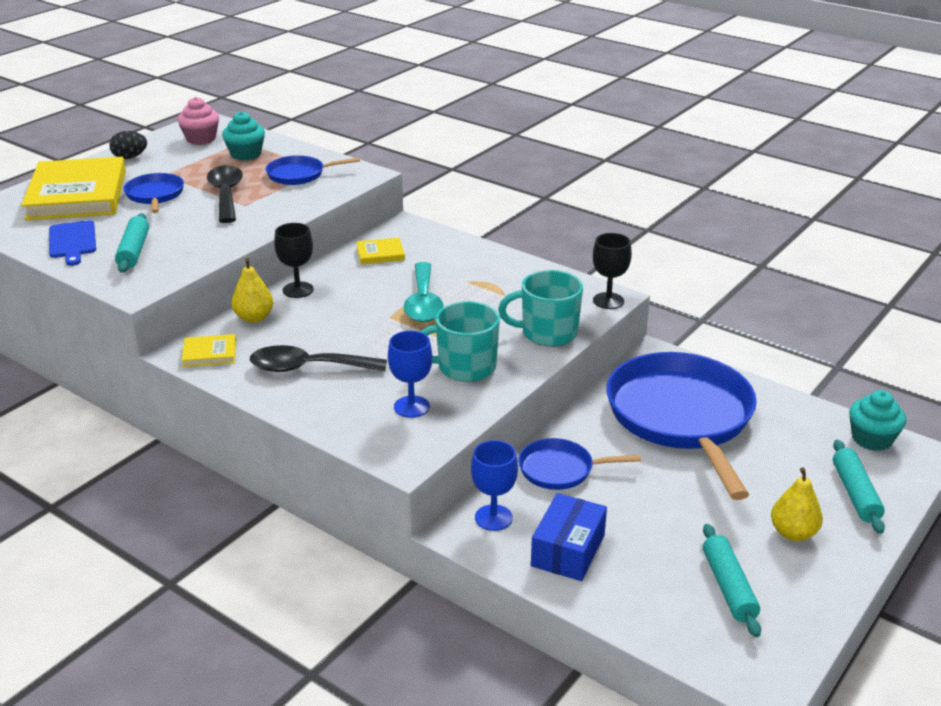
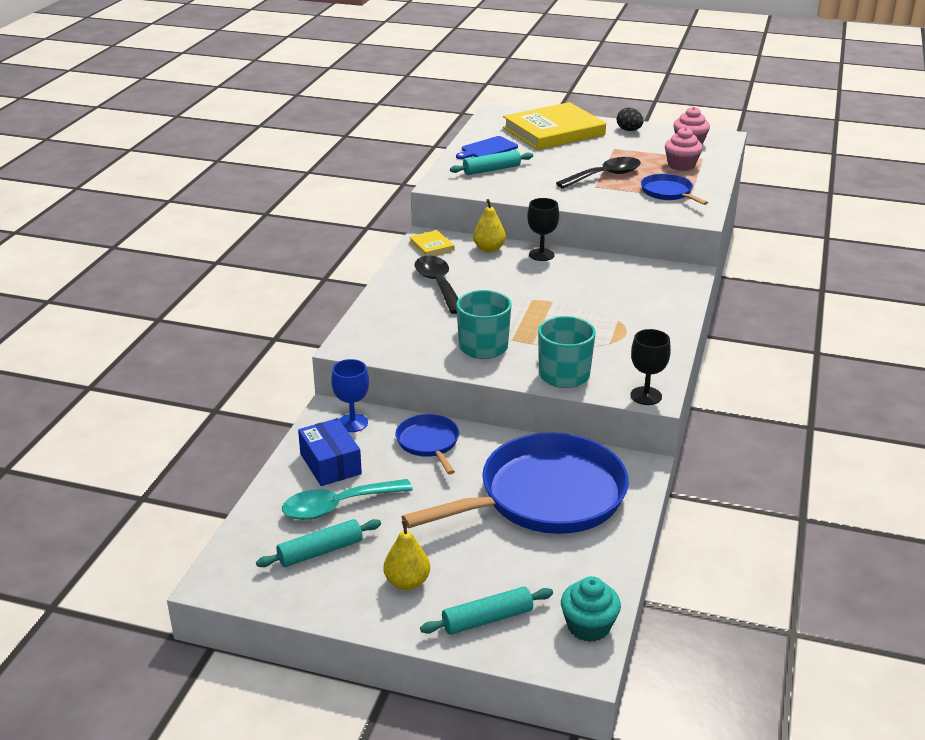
camera: 70 degrees right, 0 degrees up
blue pan [123,173,184,213] -> none
turquoise cupcake [222,111,265,161] -> pink cupcake [665,127,703,171]
yellow book [357,238,405,264] -> none
blue goblet [388,331,432,418] -> none
turquoise spoon [403,262,444,322] -> turquoise spoon moved to [282,479,413,520]
blue box [531,493,607,581] -> blue box turned 60 degrees clockwise [298,418,362,486]

